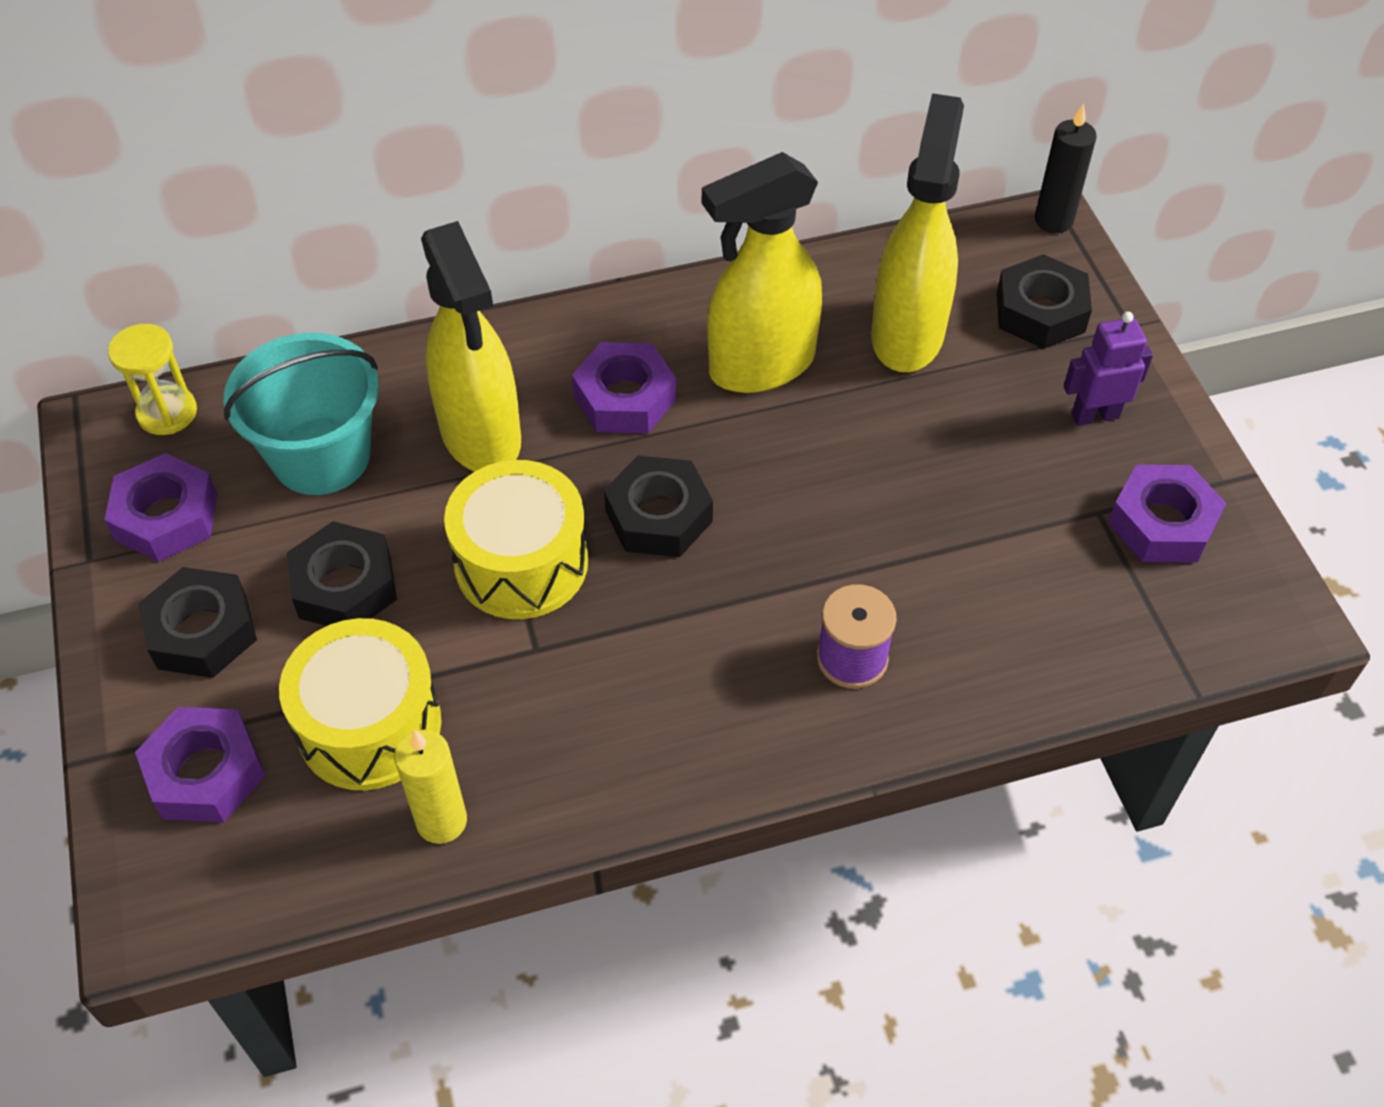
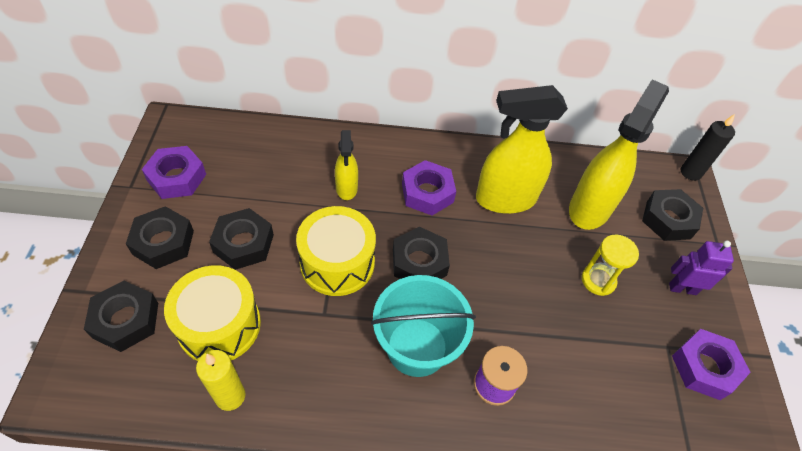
camera: 15 degrees right, 0 degrees up
yellow hourglass [108,324,197,435] -> yellow hourglass moved to [582,235,639,296]
purple nut [135,707,266,822] -> black nut [84,281,158,352]
turquoise bucket [224,333,379,495] -> turquoise bucket moved to [371,275,476,377]
yellow spray bottle [421,221,521,472] -> yellow spray bottle [335,130,358,200], size x0.53

